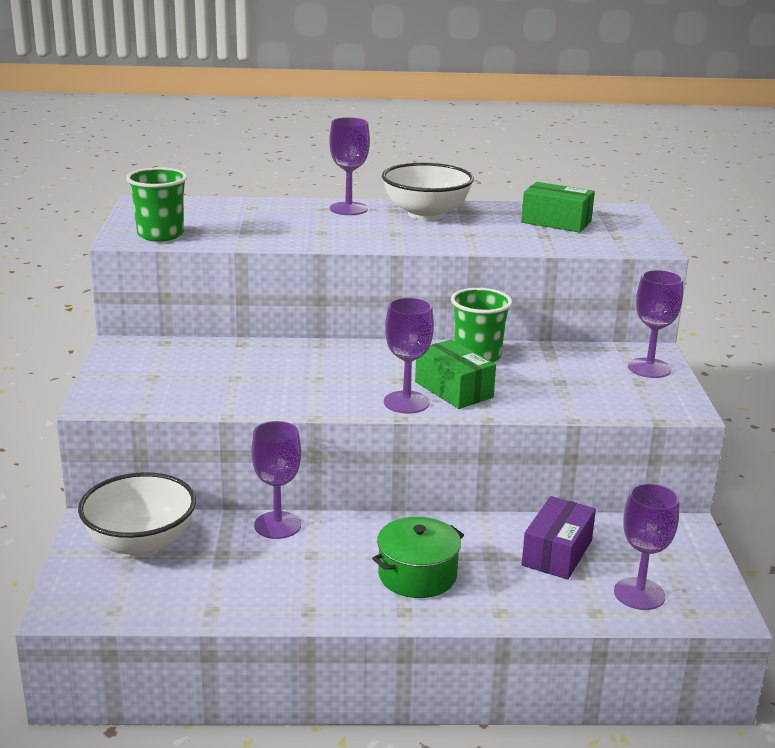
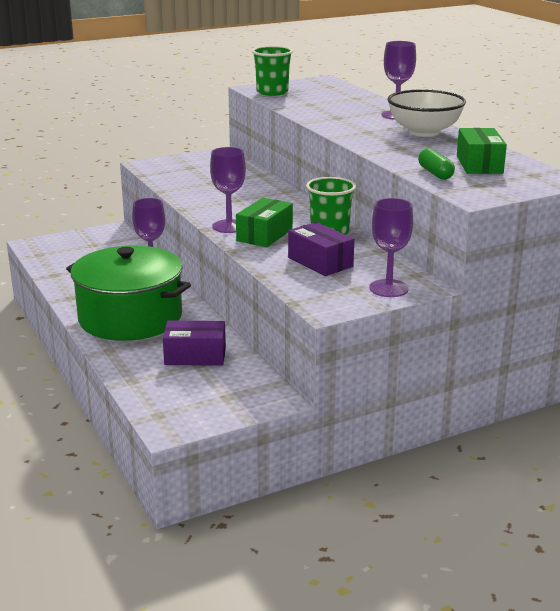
camera: 65 degrees right, 0 degrees up
white bowl [78,472,196,558] -> none
green pot [372,517,464,598] -> green pot [66,246,191,341], size x1.89
purple goblet [614,483,679,610] -> none
none -> purple box [288,222,354,276]
none -> green capsule [418,148,455,180]

